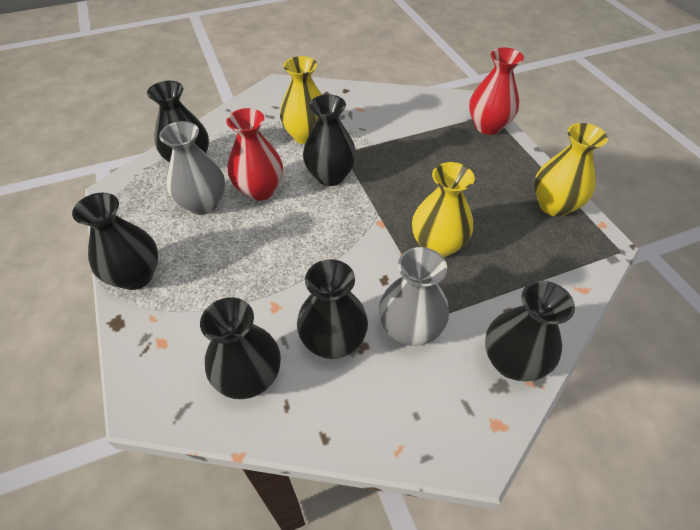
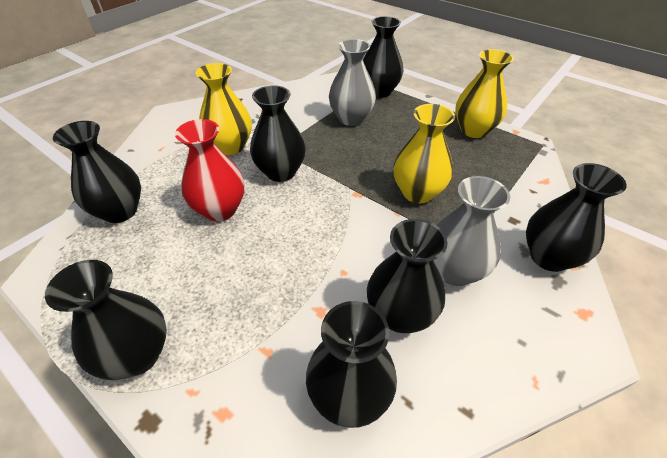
camera: 30 degrees left, 5 degrees down
grey vase [159,121,225,215] -> grey vase moved to [329,39,376,126]
red vase [469,47,524,135] -> black vase [363,16,404,98]

